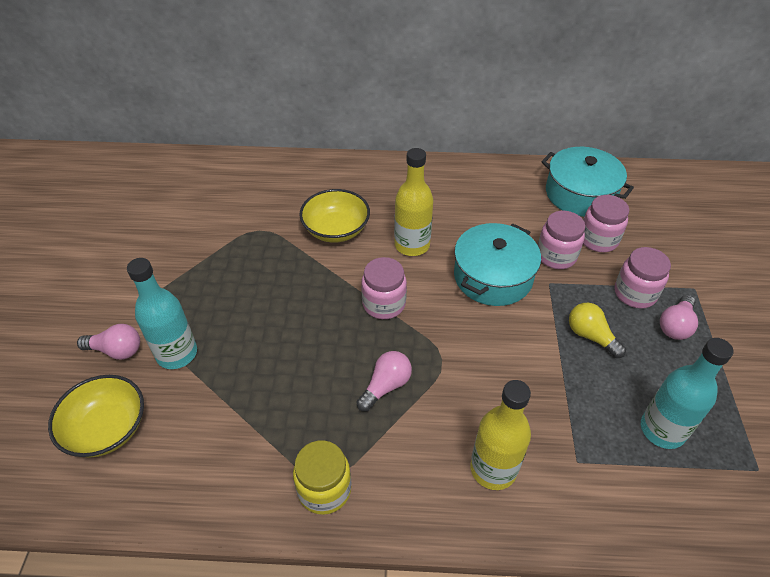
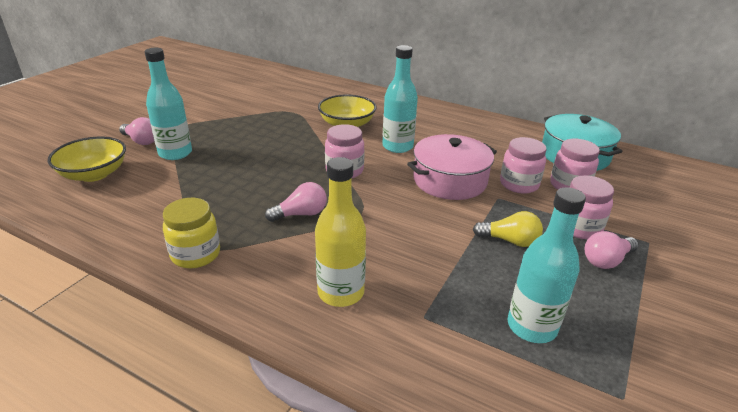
camera: 25 degrees right, 15 degrees down
yellow bottle [394,148,433,256] -> turquoise bottle [382,45,418,153]
turquoise pot [454,223,541,306] -> pink pot [407,134,497,200]
yellow light bulb [569,303,626,358] -> yellow light bulb turned 120 degrees clockwise [473,211,543,247]

